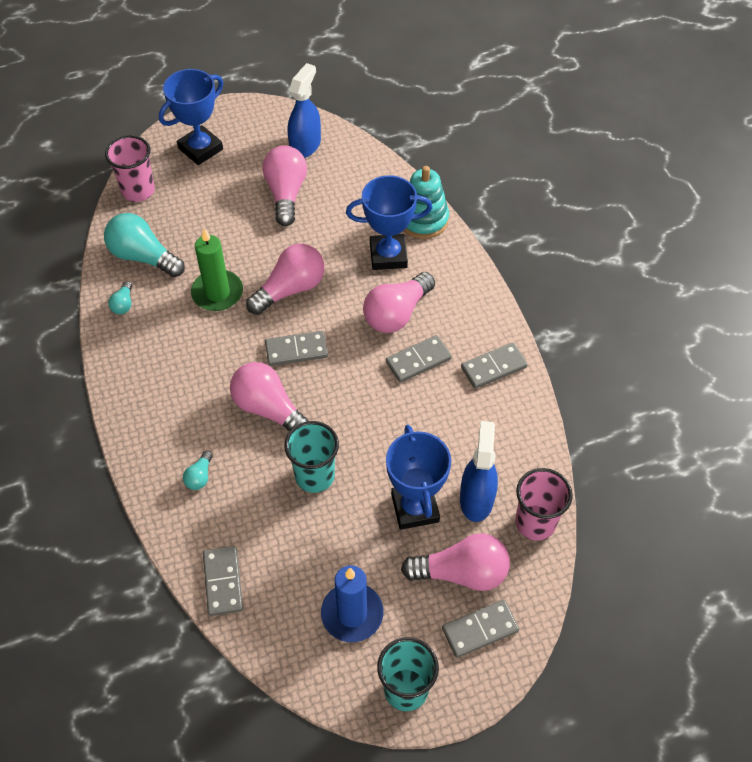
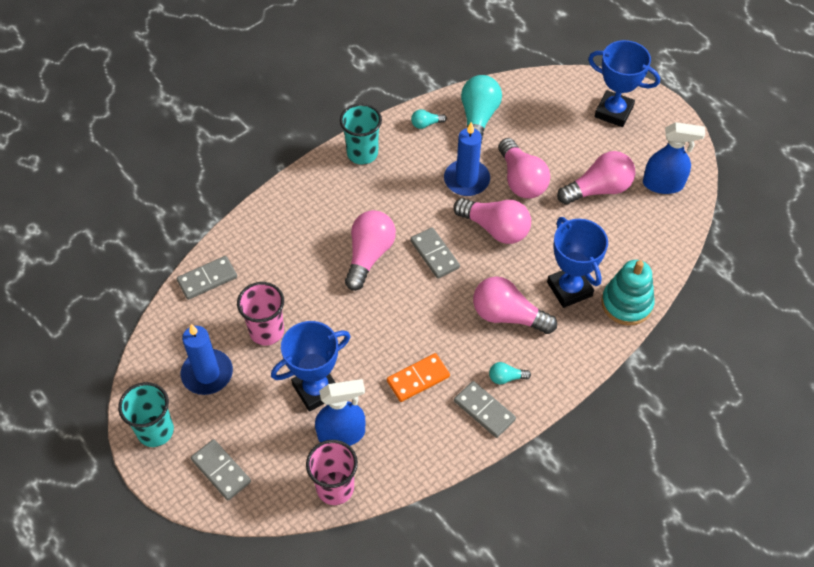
camera: 70 degrees right, 0 degrees up
pink cup [105,135,155,202] -> pink cup moved to [237,282,284,346]
turquoise light bulb [183,450,213,490] -> turquoise light bulb moved to [489,362,531,384]
green candle [191,228,243,311] -> blue candle [444,122,490,196]
turquoise cup [284,421,339,493] -> turquoise cup moved to [340,103,382,164]
grey domino [386,335,452,383] -> none
pink light bulb [401,533,510,591] -> pink light bulb moved to [498,138,550,198]
none -> orange domino [387,353,450,402]

